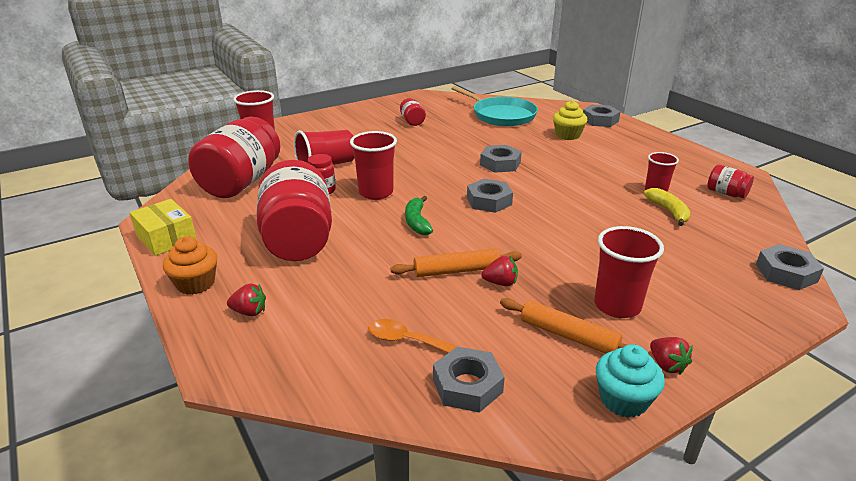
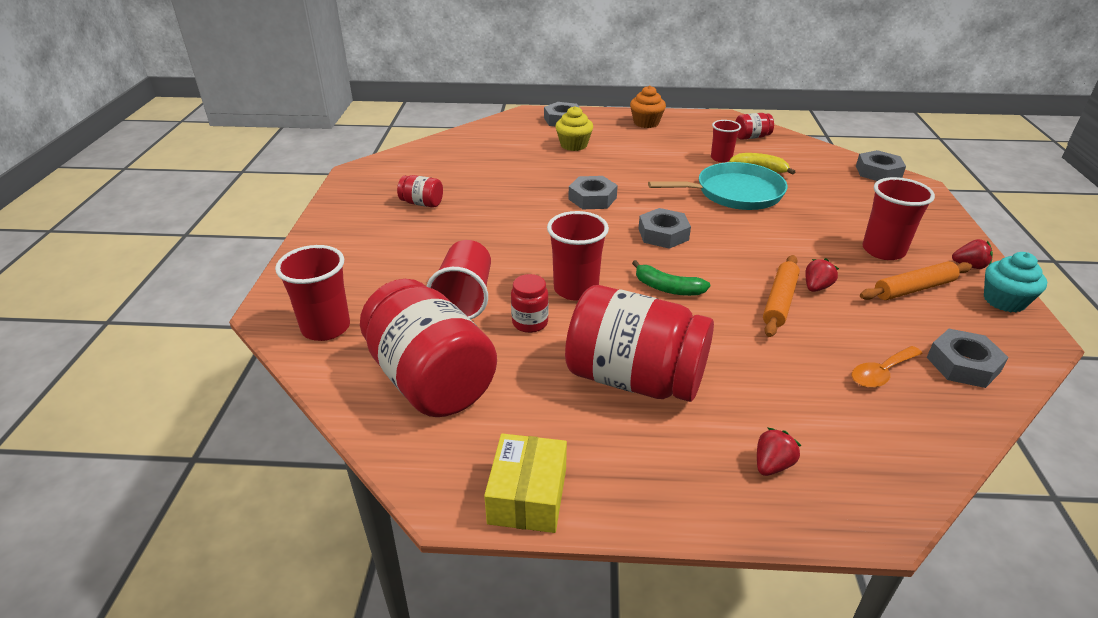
camera: 55 degrees left, 5 degrees up
yellow box [130,199,197,256] -> yellow box turned 75 degrees counterclockwise [484,433,567,533]
orange cupcake [163,236,217,295] -> orange cupcake moved to [630,85,666,128]
turquoise pan [451,86,538,126] -> turquoise pan moved to [648,162,787,210]

